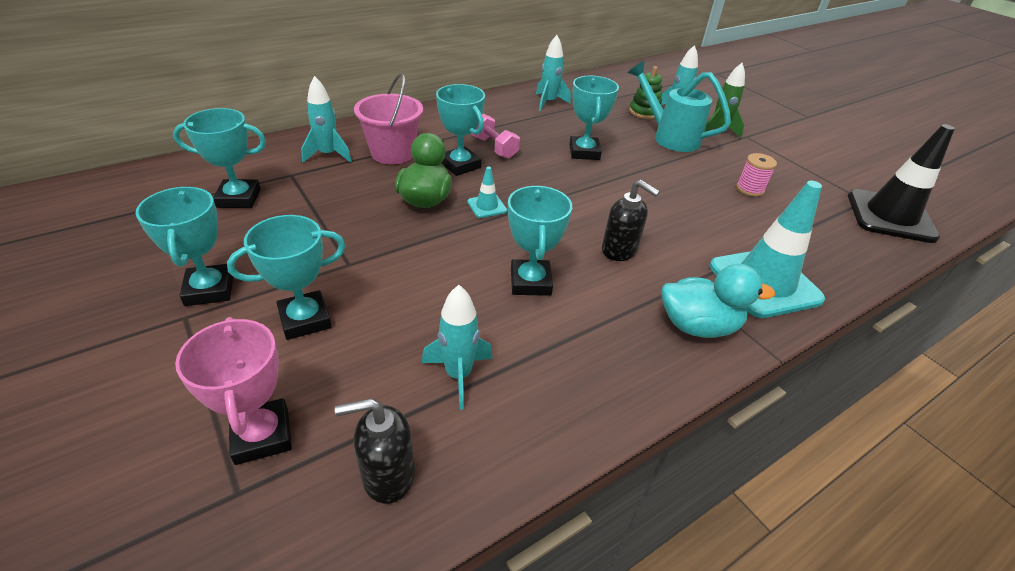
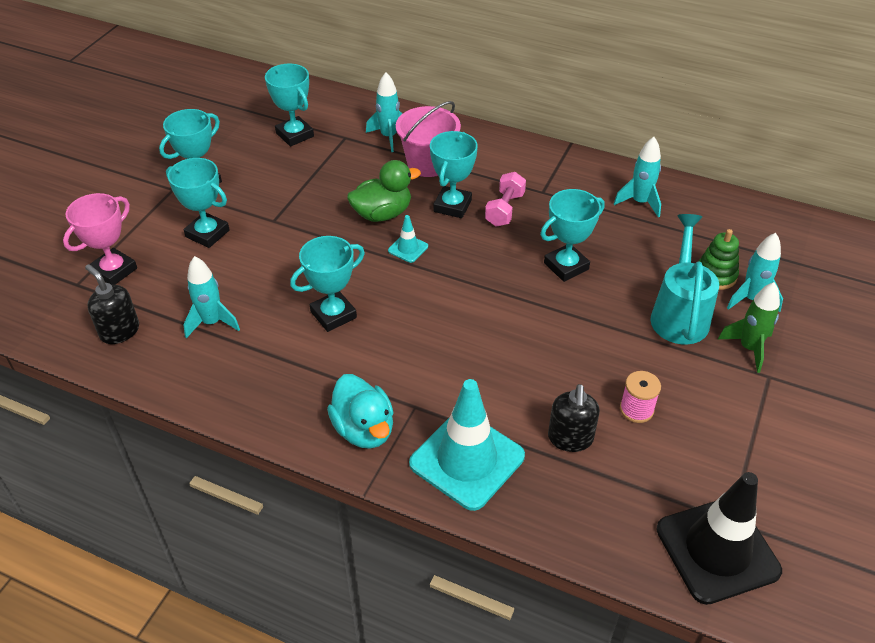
camera: 60 degrees right, 5 degrees up
black soap dispenser [602,180,660,261] -> black soap dispenser moved to [548,384,600,452]

